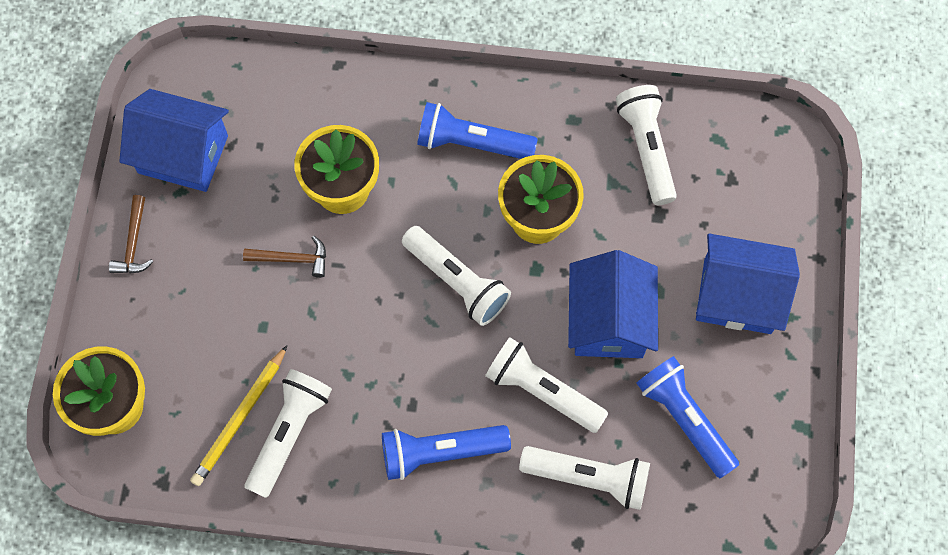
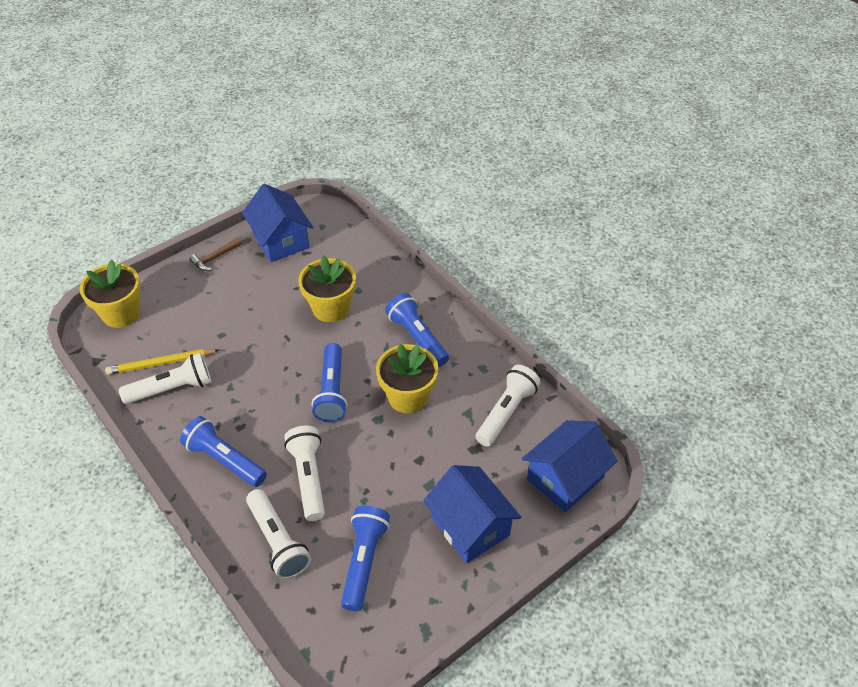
camera: 45 degrees right, 20 degrees down
brown hammer [243,236,326,278] -> none
white flashlight [402,226,511,326] -> blue flashlight [311,343,347,422]
blue house [568,250,658,358] -> blue house moved to [522,420,617,512]

